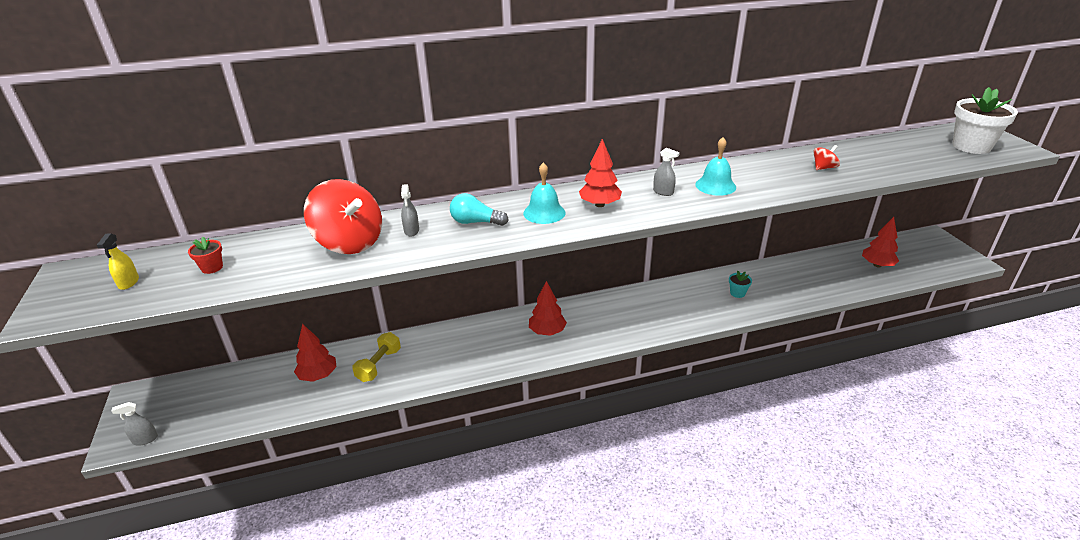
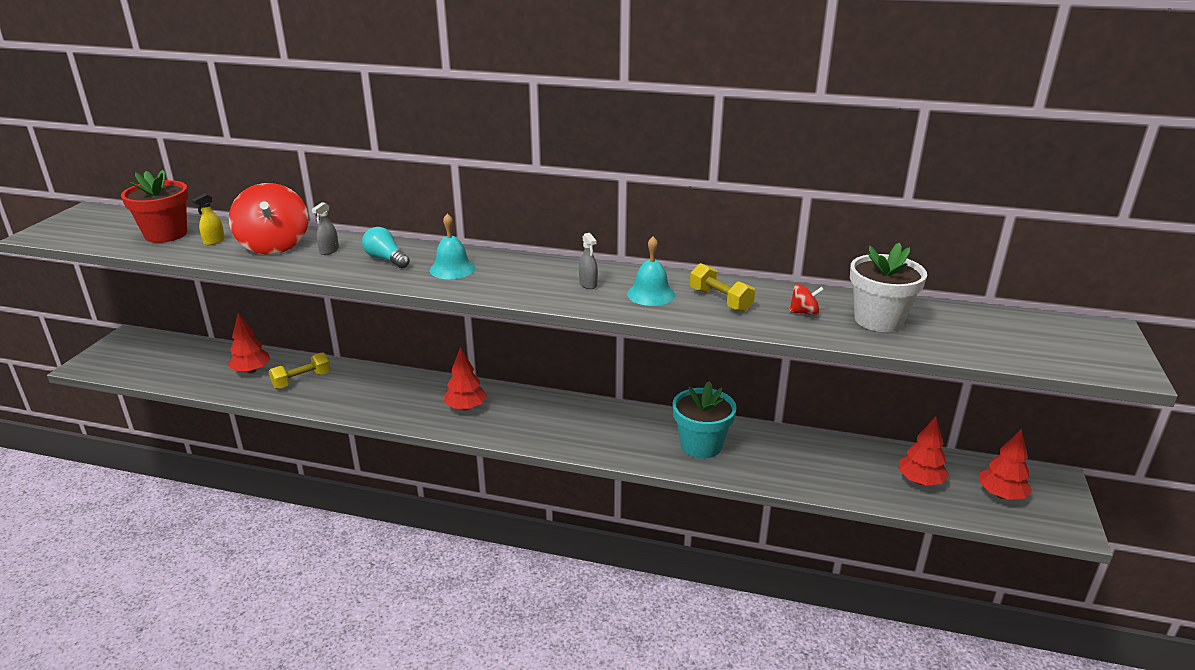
camera: 30 degrees right, 5 degrees down
yellow spray bottle [97,234,139,290] -> yellow spray bottle moved to [192,194,225,245]
grey spray bottle [111,402,158,445] -> none
red flower pot [188,237,223,274] -> red flower pot [121,170,188,243], size x2.19
red tree [579,139,622,207] -> red tree moved to [979,429,1032,500]
turquoise flower pot [729,271,752,298] -> turquoise flower pot [672,381,737,459], size x2.19
white flower pot [952,87,1018,154] -> white flower pot moved to [850,243,927,332]
none -> yellow dumbbell [690,263,755,312]

